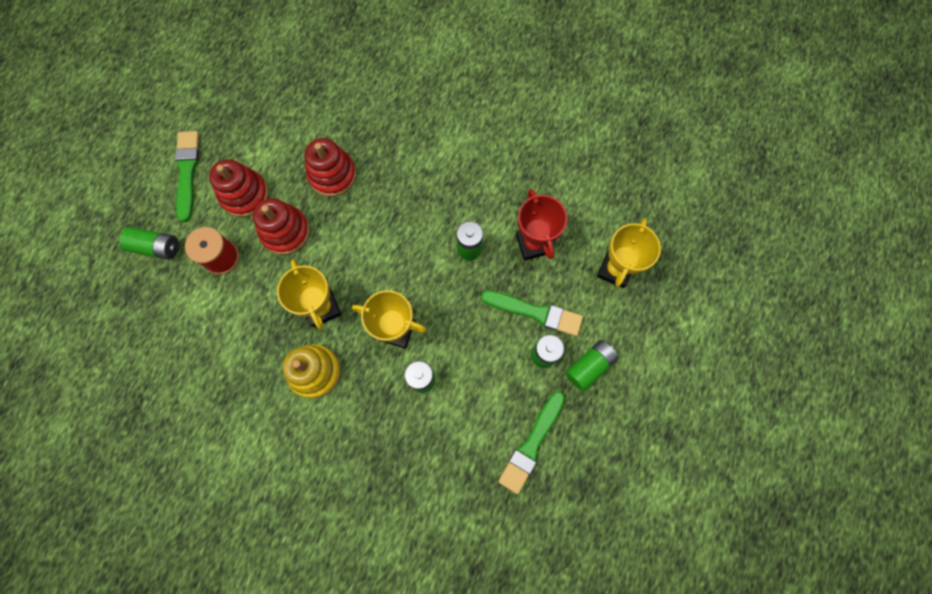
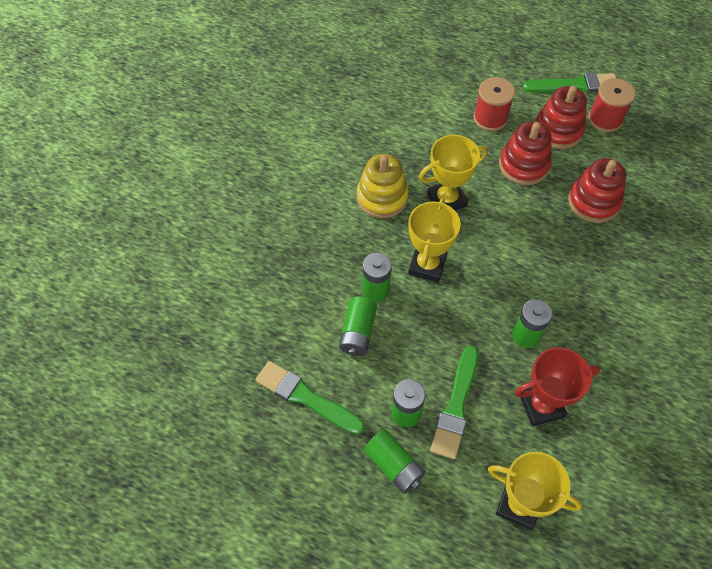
camera: 90 degrees right, 15 degrees down
green battery [120,227,179,260] -> green battery moved to [339,297,377,356]
none -> red spool [588,78,635,132]

